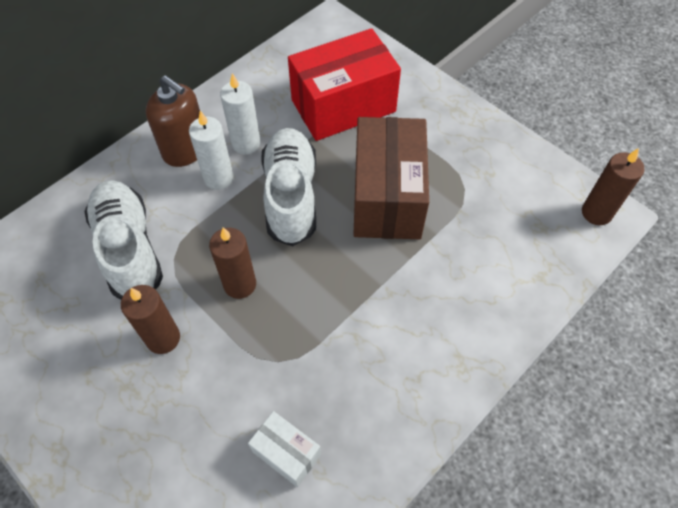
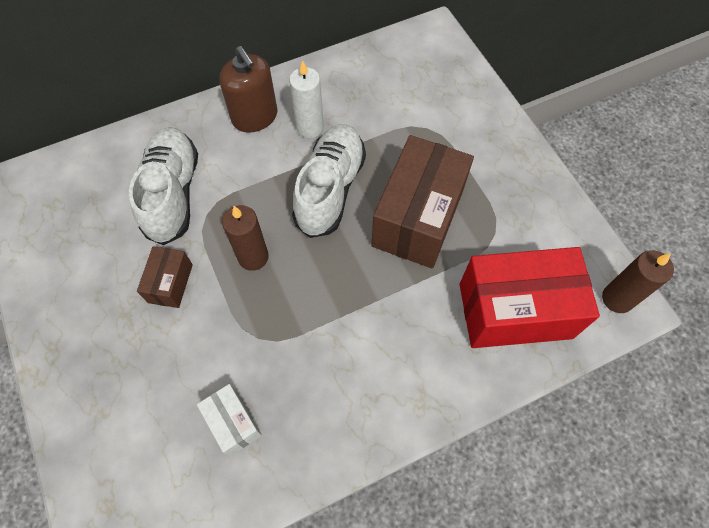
camera: 20 degrees right, 5 degrees up
brown candle [121,285,180,354] -> brown box [137,246,193,308]
white candle [189,111,234,190] -> none
red box [288,28,401,141] -> red box moved to [459,247,600,348]

